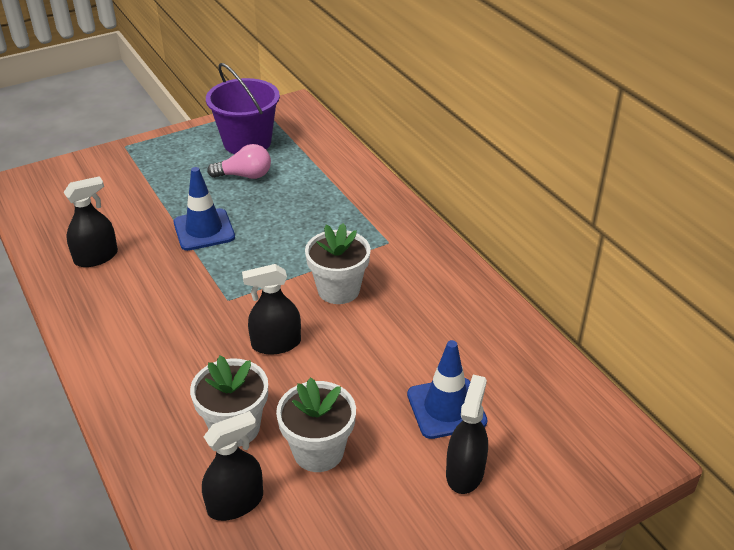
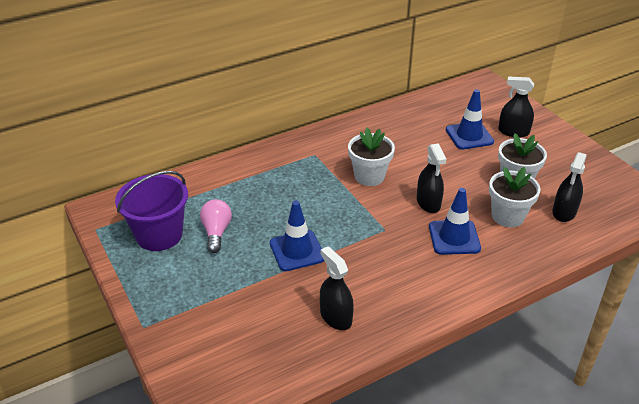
camera: 90 degrees left, 0 degrees up
black spray bottle [202,411,263,521] -> black spray bottle turned 120 degrees counterclockwise [552,152,587,222]
none -> blue traffic cone [429,188,481,255]

